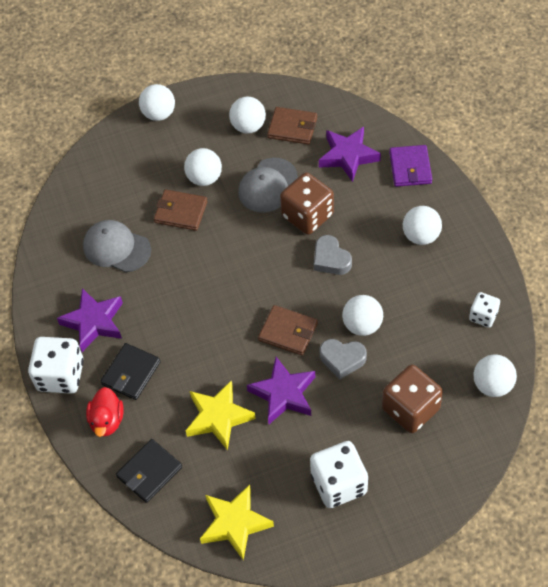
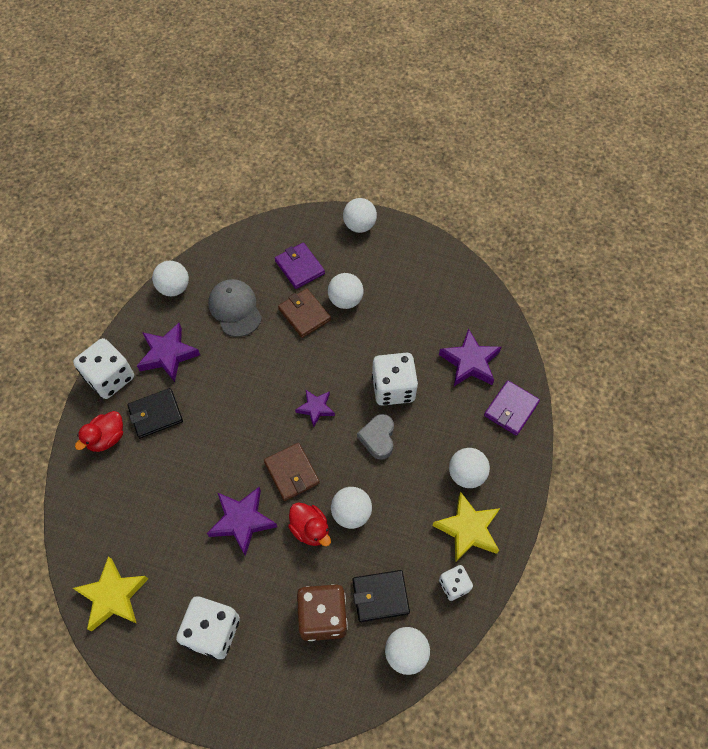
camera: 35 degrees right, 5 degrees up
black wallet [116,439,182,503] -> black wallet moved to [353,570,410,622]
yellow star [186,380,256,450] -> yellow star moved to [432,491,500,563]
white ball [229,97,266,134] -> white ball moved to [152,261,189,296]
grey cap [238,157,298,213] -> none
brown wallet [267,107,317,144] -> none
brown dice [280,172,334,235] -> white dice [372,353,418,406]
grey heart [320,339,367,379] -> red duck [288,502,331,546]
none -> purple wallet [275,243,325,289]
none -> purple star [295,390,335,427]

